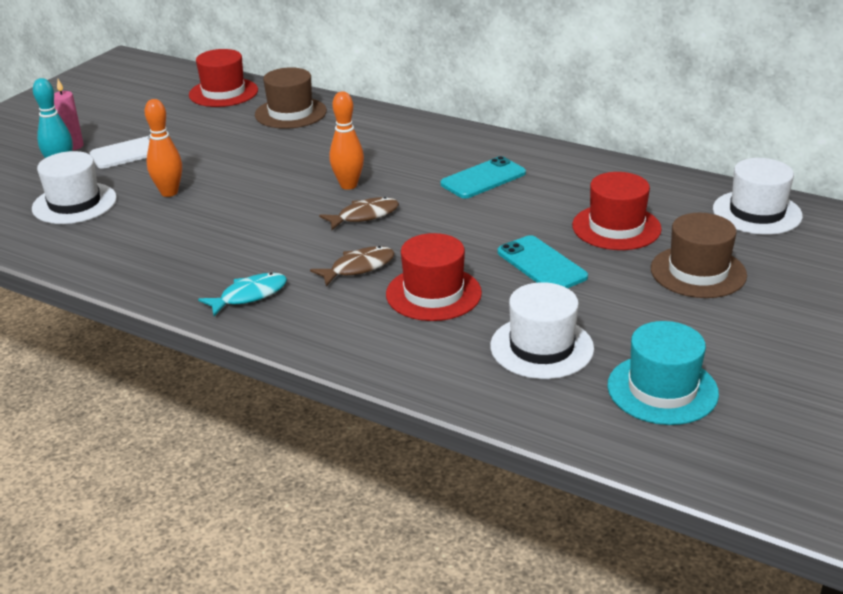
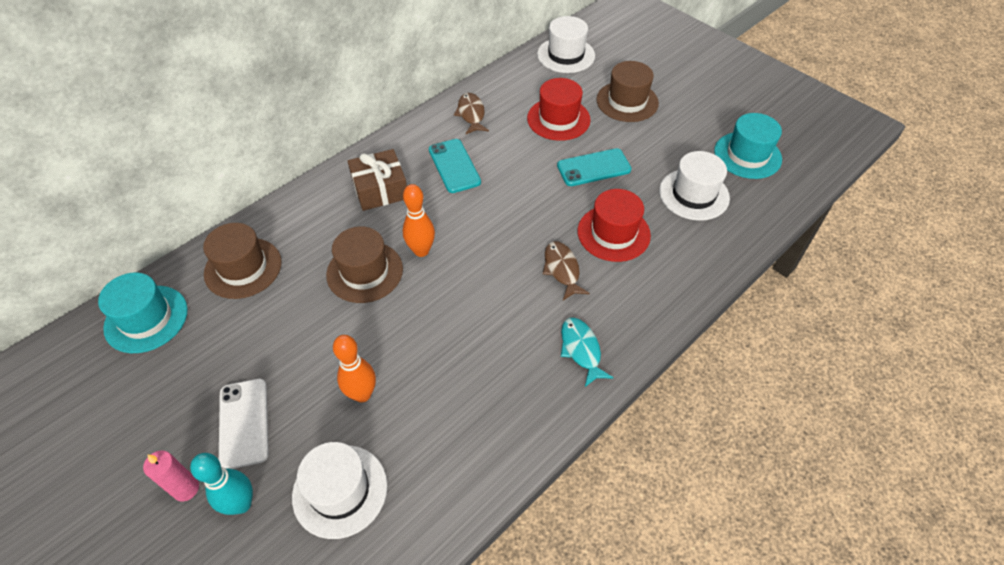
camera: 75 degrees left, 20 degrees up
red hat [189,49,258,107] -> turquoise hat [98,273,188,353]
brown fish [319,197,399,230] -> brown fish moved to [454,93,489,134]
none -> brown hat [326,226,403,303]
none -> brown gift [348,149,407,211]

